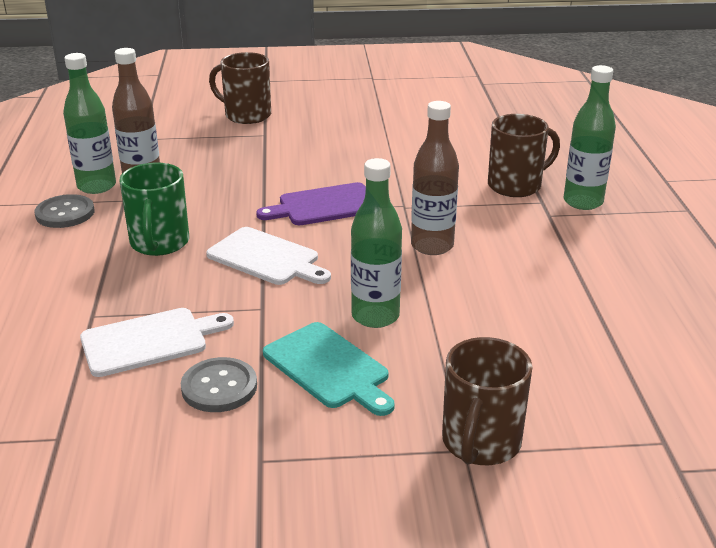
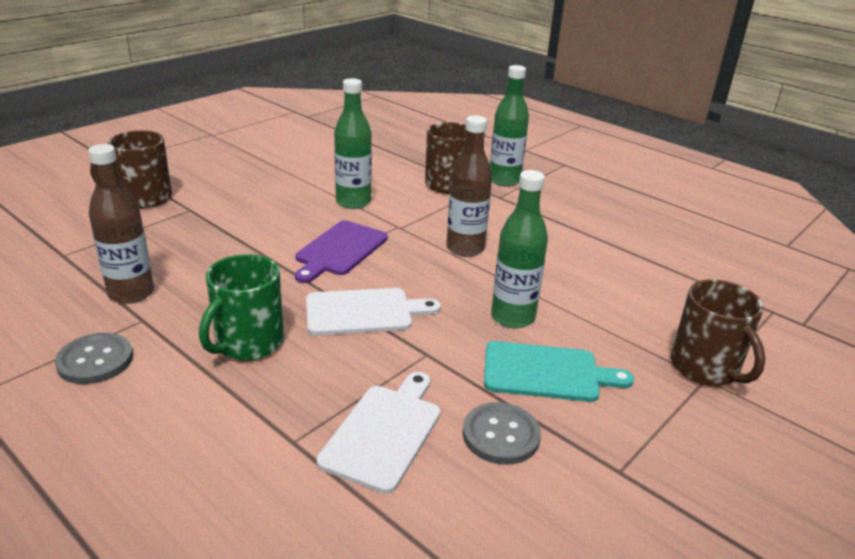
camera: 45 degrees left, 0 degrees up
green bottle [63,53,116,194] -> green bottle moved to [334,78,372,209]
green mug [119,162,189,256] -> green mug turned 75 degrees clockwise [199,254,284,360]

